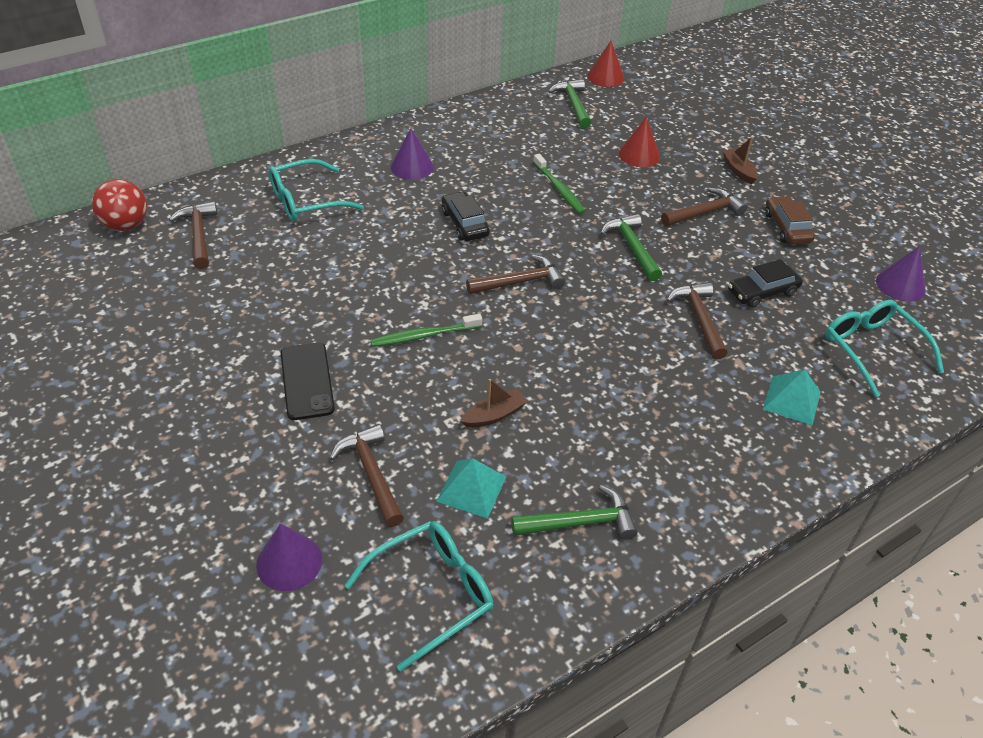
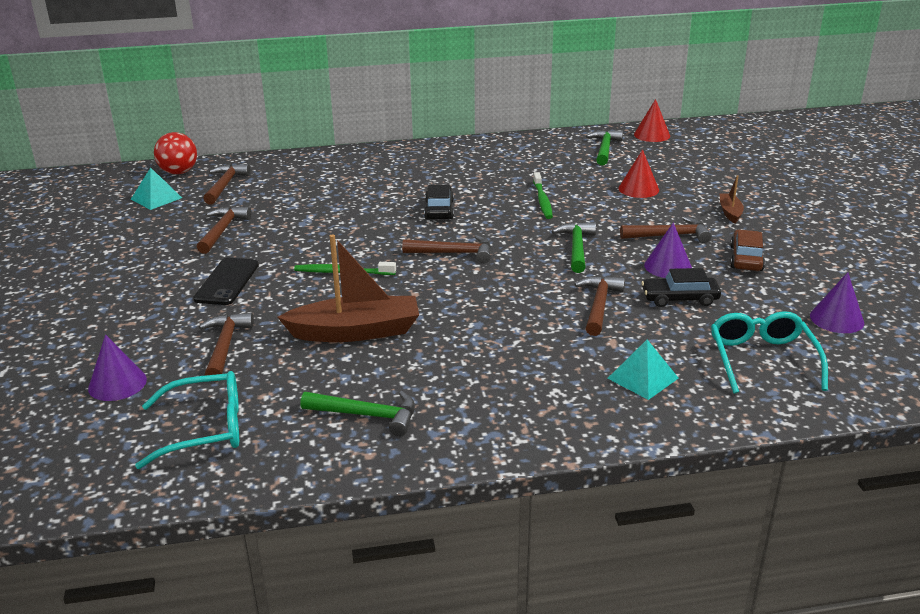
camera: 25 degrees right, 15 degrees down
turquoise glasses [269,159,364,222] -> none
purple cone [391,128,434,180] -> purple cone moved to [644,223,692,278]
turquoise pyramid [436,458,506,519] -> turquoise pyramid moved to [131,167,182,210]
brown boat [461,379,528,428] -> brown boat [278,234,419,342], size x2.08
none -> brown hammer [197,206,251,254]

